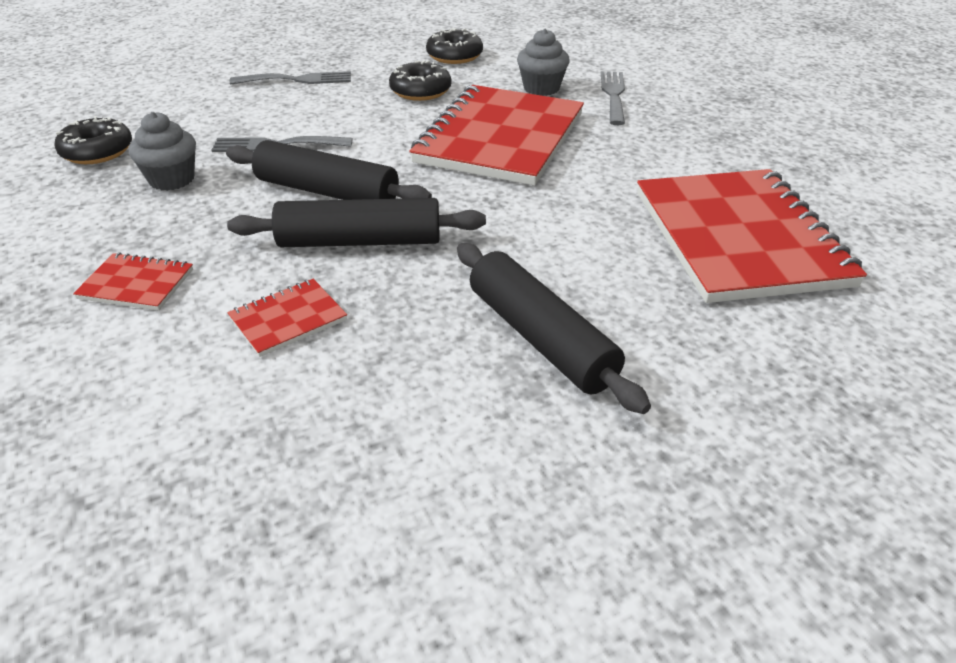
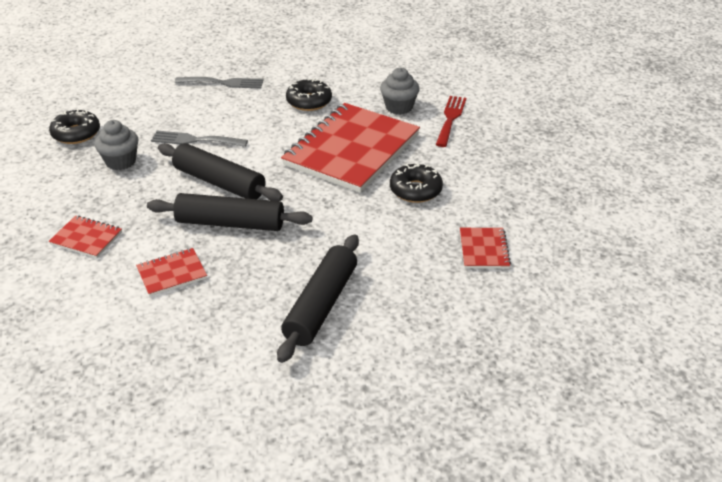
camera: 10 degrees right, 0 degrees up
black donut [426,28,483,64] -> black donut moved to [390,163,443,203]
black rolling pin [457,243,651,414] -> black rolling pin turned 45 degrees clockwise [277,234,359,363]
grey fork [601,71,625,125] -> red fork [436,96,466,147]
red notebook [637,169,867,303] -> red notebook [460,228,511,269], size x0.42

